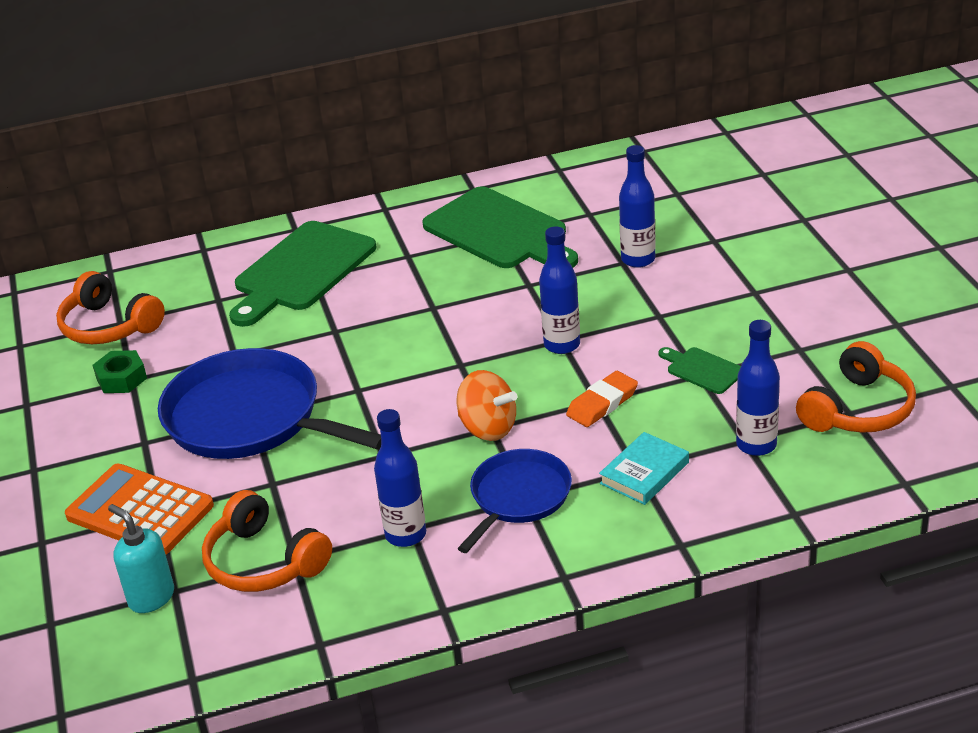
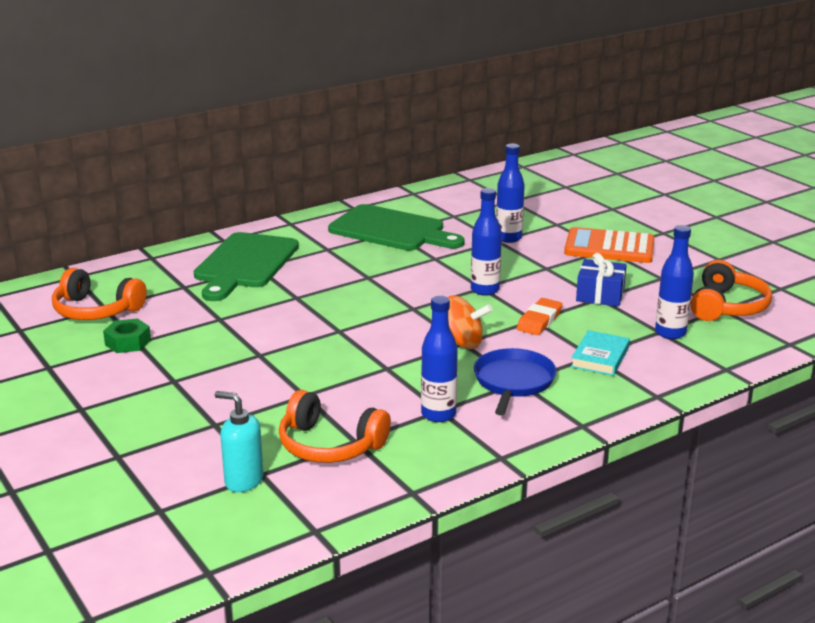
camera: 20 degrees left, 10 degrees down
orange calculator [65,463,214,554] -> orange calculator moved to [564,227,655,263]
blue pan [158,348,381,459] -> none
green cutting board [659,347,741,394] -> blue gift [576,253,627,307]

